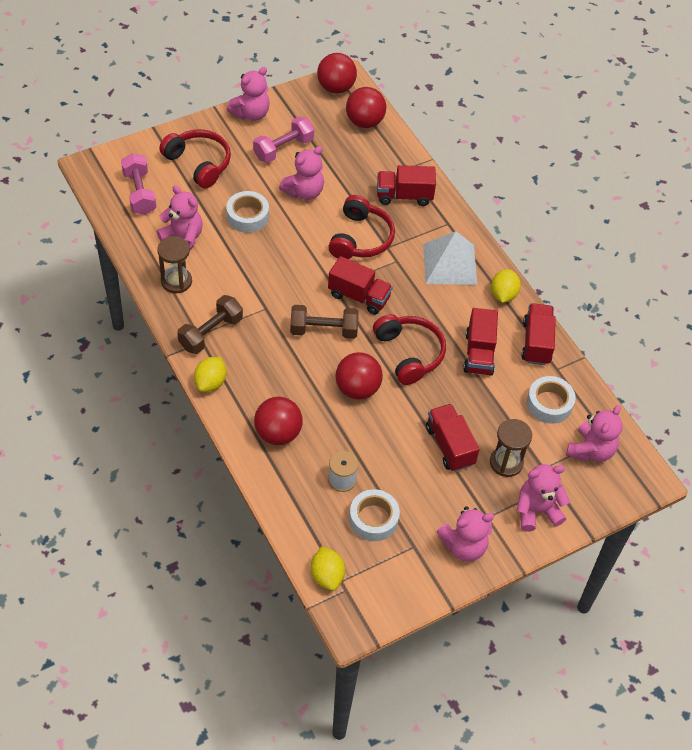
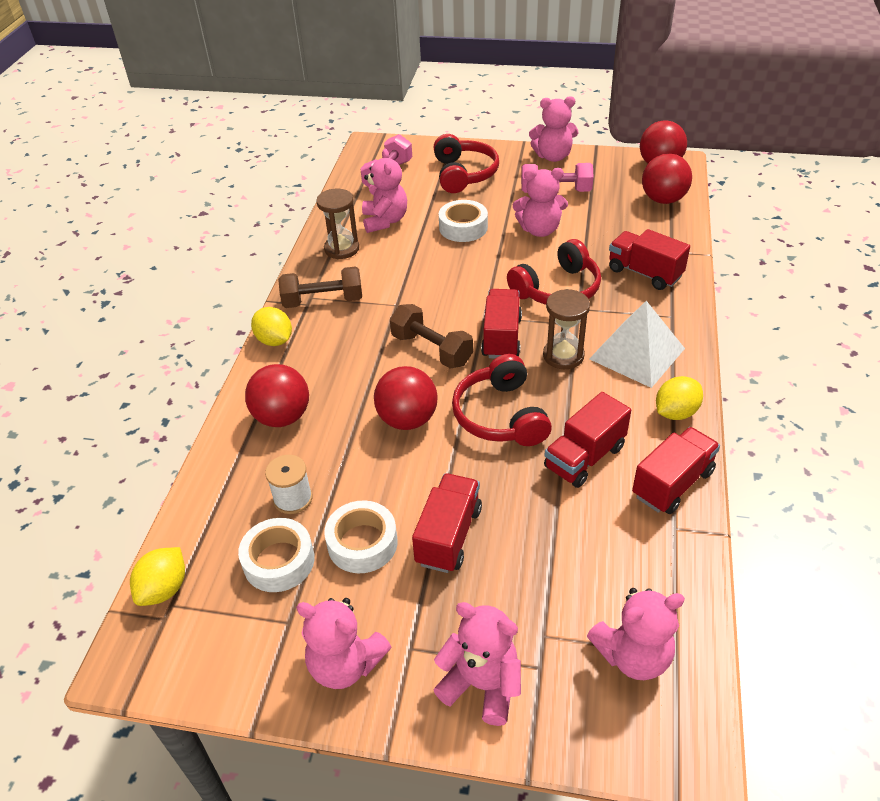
camera: 45 degrees right, 10 degrees down
yellow lemon [194,357,226,392] -> yellow lemon turned 75 degrees clockwise [251,307,292,346]
red truck [328,256,393,315] -> red truck turned 150 degrees counterclockwise [481,289,522,359]
red headphones [373,314,446,385] -> red headphones turned 150 degrees clockwise [452,354,552,446]
brown hourglass [490,419,532,477] -> brown hourglass moved to [543,289,590,369]
white tape [527,376,576,424] -> white tape moved to [324,500,397,573]

